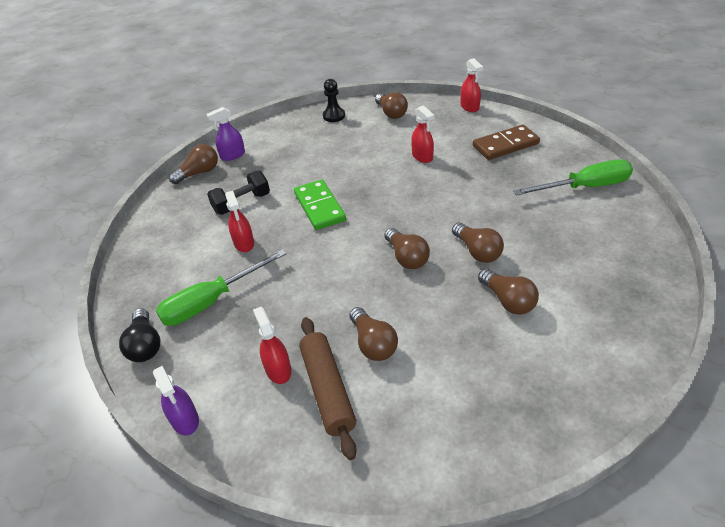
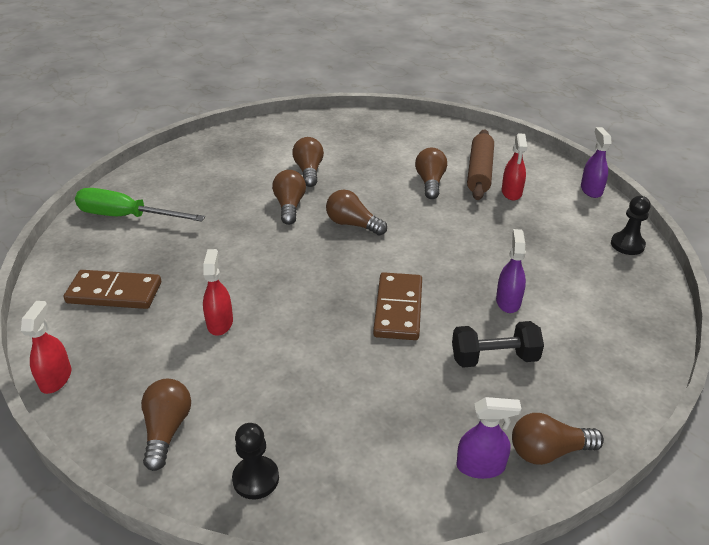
camera: 155 degrees left, 5 degrees down
black light bulb [119,308,160,362] -> black pawn [611,196,651,255]
green screwdriver [156,249,286,326] -> none
red spray bottle [225,191,254,252] -> purple spray bottle [496,229,526,313]
green domino [294,180,346,230] -> brown domino [373,272,422,340]
brown light bulb [384,228,430,269] -> brown light bulb turned 60 degrees counterclockwise [326,190,387,236]

